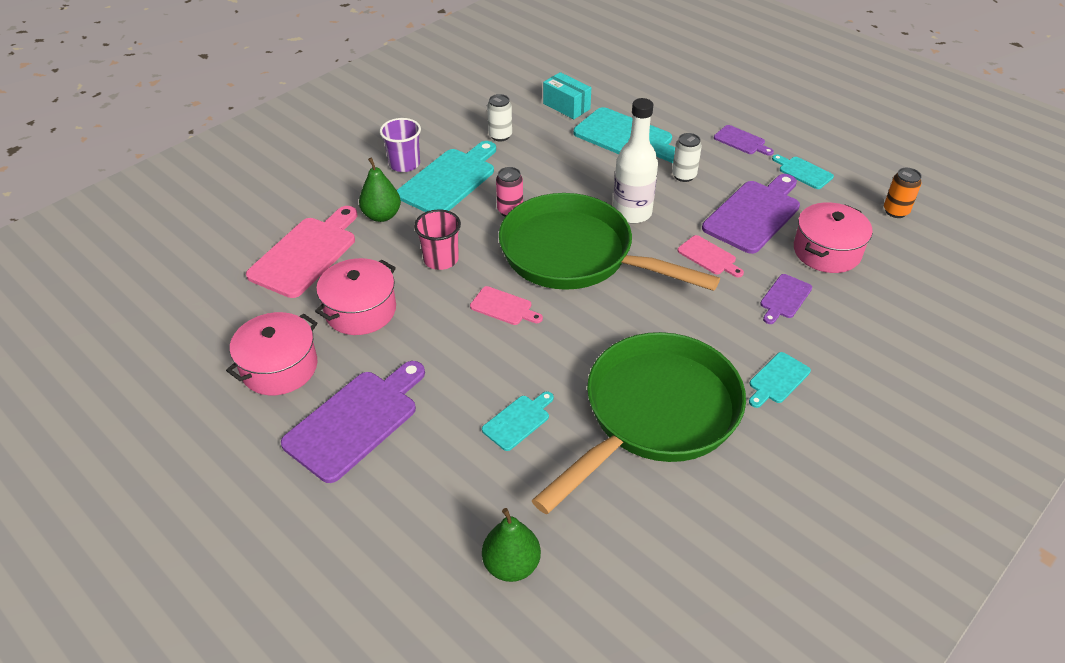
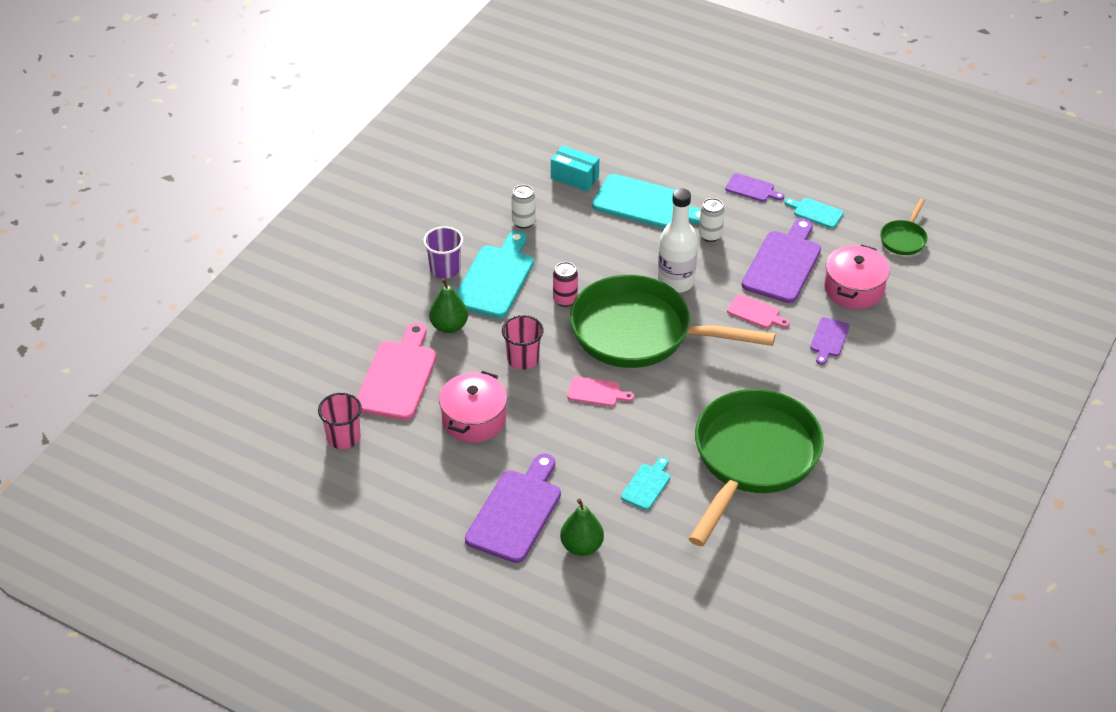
camera: 15 degrees left, 0 degrees up
pink pot [226,312,317,395] -> none
green pear [482,508,541,582] -> green pear moved to [560,499,604,556]
turquoise cutting board [749,352,811,408] -> none
orange can [884,168,922,218] -> green pan [880,199,928,255]
none -> pink cup [318,393,362,449]

